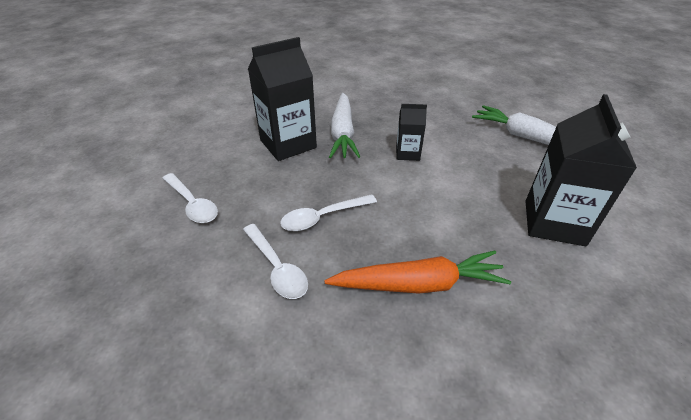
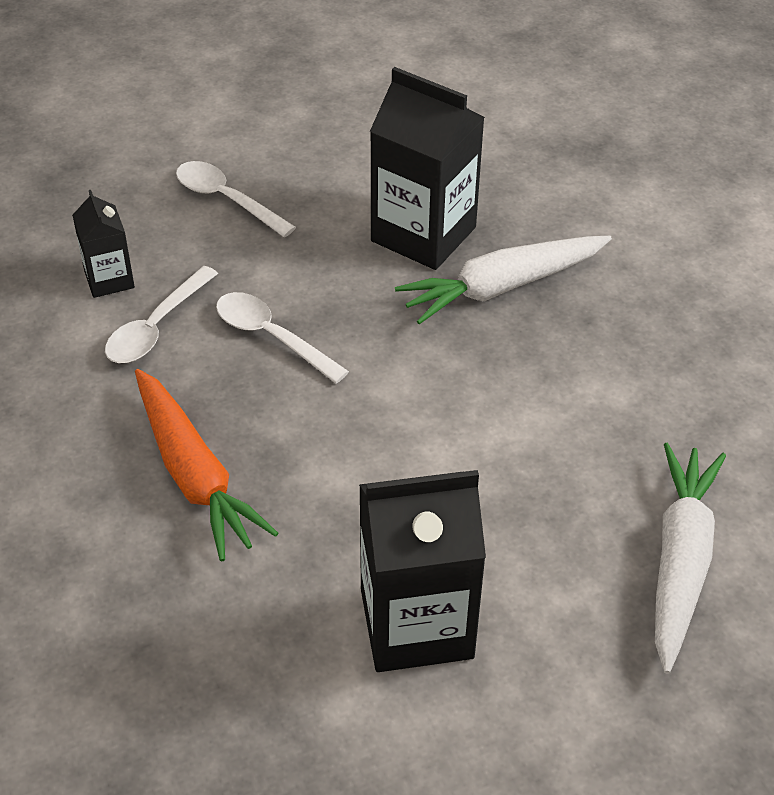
camera: 65 degrees right, 5 degrees up
white spoon [162,173,218,223] -> white spoon turned 105 degrees clockwise [176,161,296,237]
black carton [396,104,427,161] -> black carton moved to [72,190,135,298]

